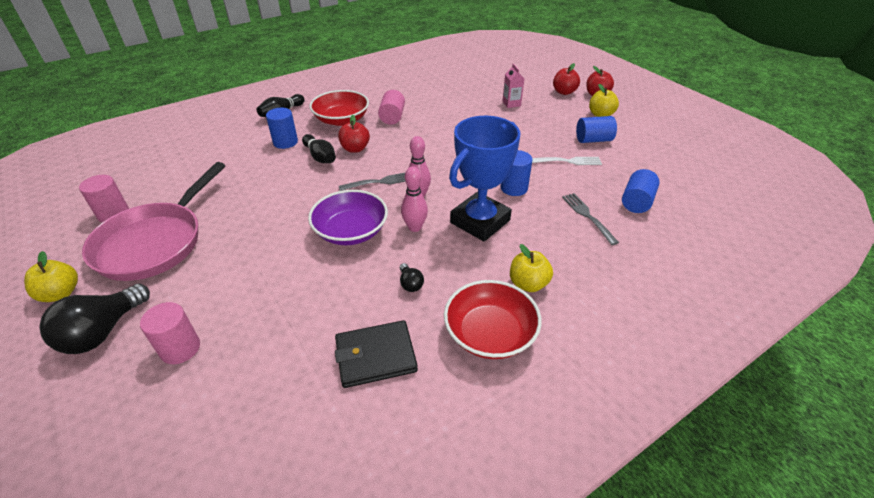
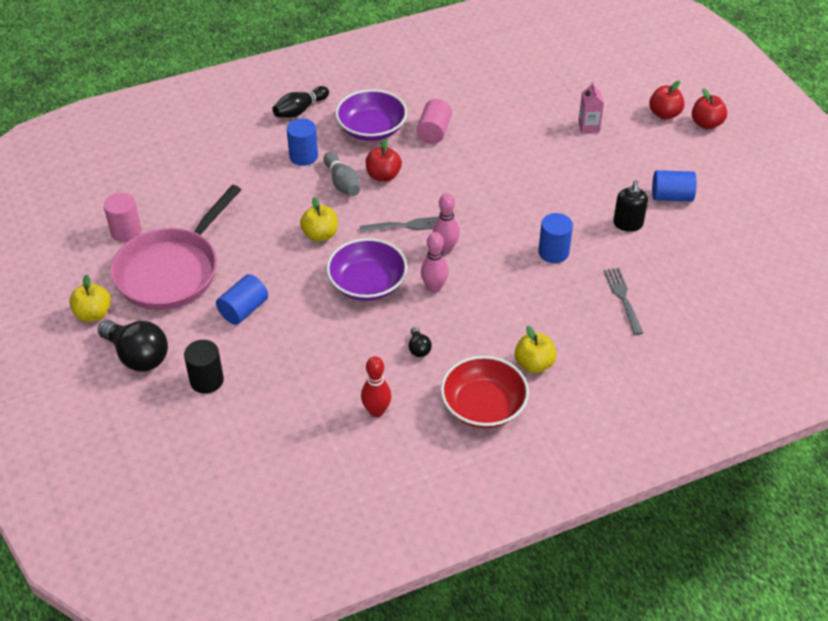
camera: 10 degrees right, 5 degrees up
black light bulb [39,284,150,354] -> black light bulb turned 90 degrees counterclockwise [98,320,168,372]
pink cylinder [140,302,200,364] -> black cylinder [184,340,224,394]
black bowling pin [302,134,336,163] -> grey bowling pin [324,152,360,196]
red bowl [310,90,369,126] -> purple bowl [335,89,407,141]
black wallet [335,320,418,388] -> red bowling pin [361,356,391,417]
blue trophy [449,116,521,242] -> none
white fork [532,157,602,165] -> black soap dispenser [613,180,648,231]
yellow apple [589,84,619,117] -> yellow apple moved to [300,197,338,242]
blue cylinder [622,169,660,213] -> blue cylinder moved to [216,274,268,325]

